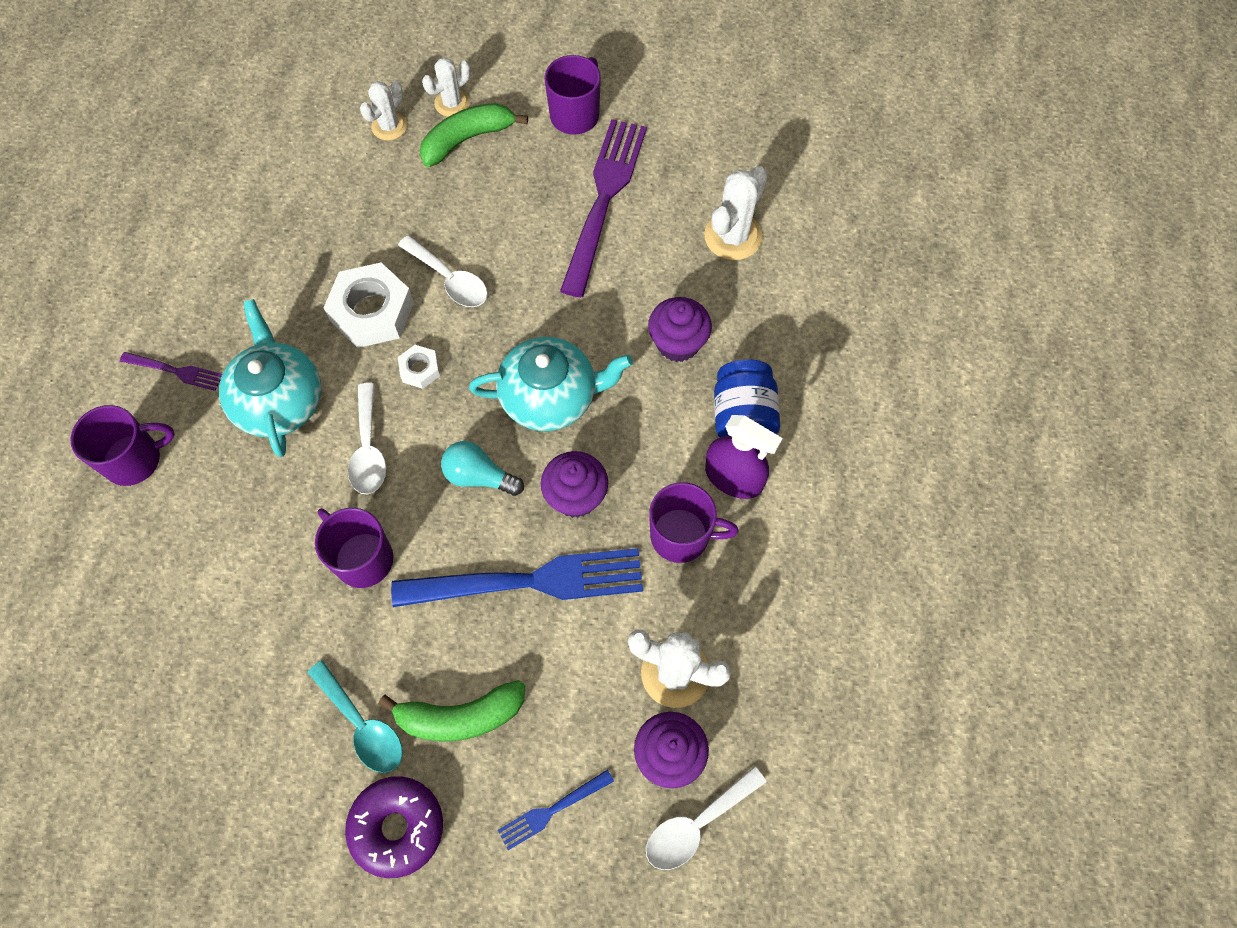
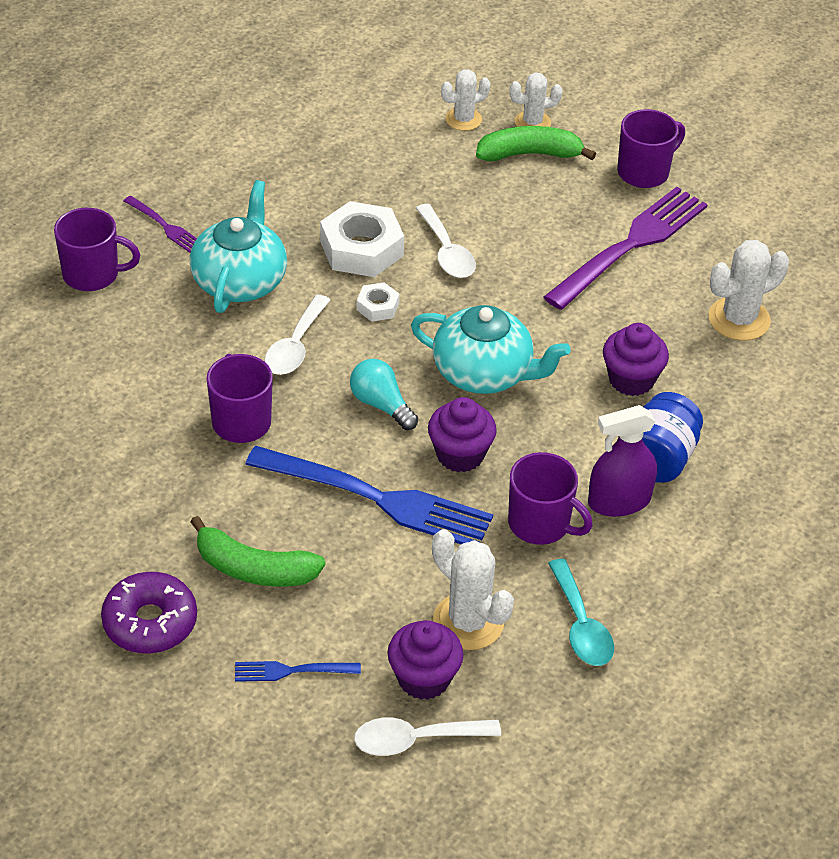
camera: 25 degrees right, 20 degrees down
turquoise spoon [307,660,403,773] -> turquoise spoon moved to [548,559,614,666]
purple spray bottle [705,415,783,499] -> purple spray bottle turned 105 degrees clockwise [588,405,657,517]

